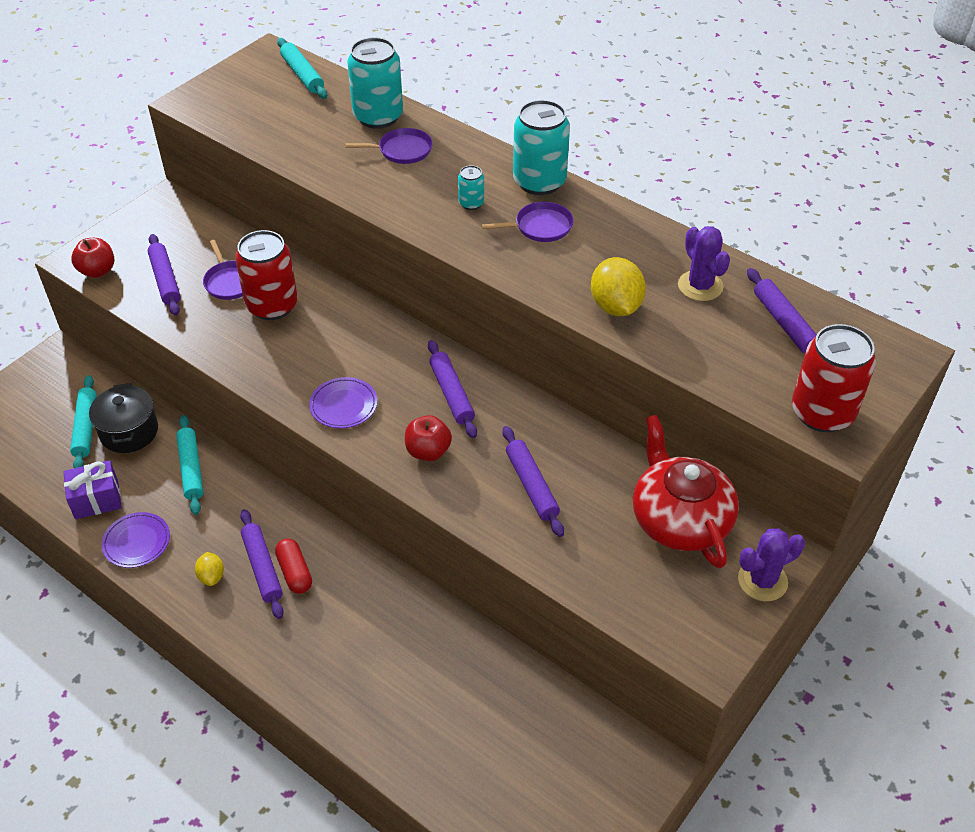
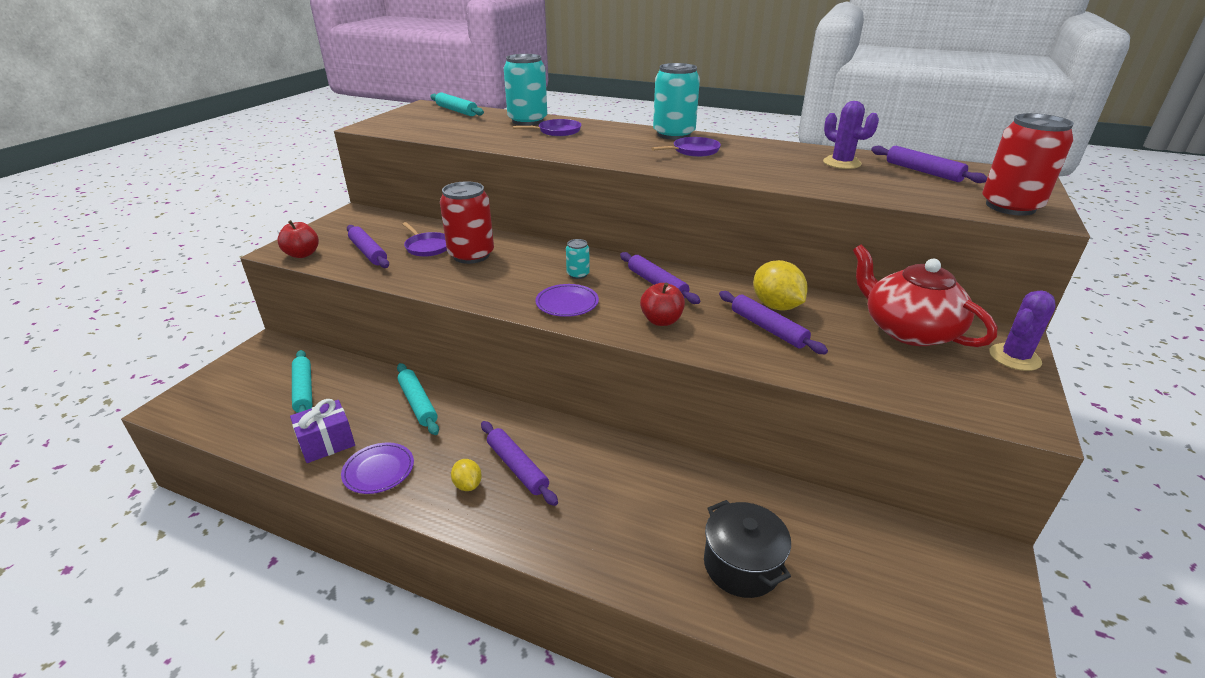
camera: 15 degrees left, 15 degrees down
black pot [89,383,158,453] -> black pot moved to [704,500,791,598]
red capsule [275,539,312,594] -> none
turquoise can [458,165,484,210] -> turquoise can moved to [566,239,590,279]
yellow lemon [591,257,646,316] -> yellow lemon moved to [753,260,808,311]

